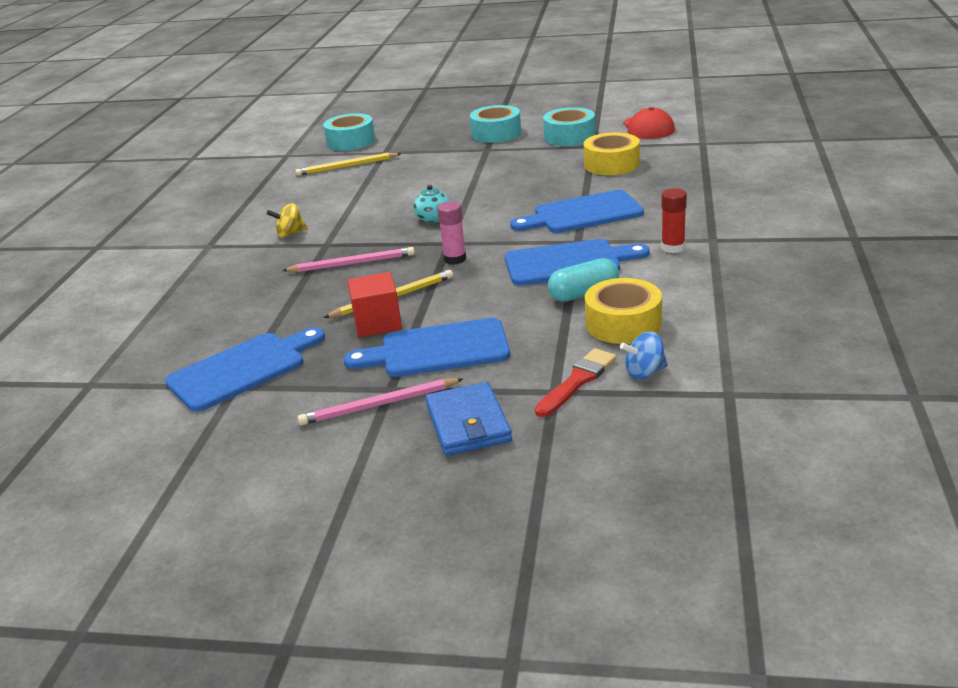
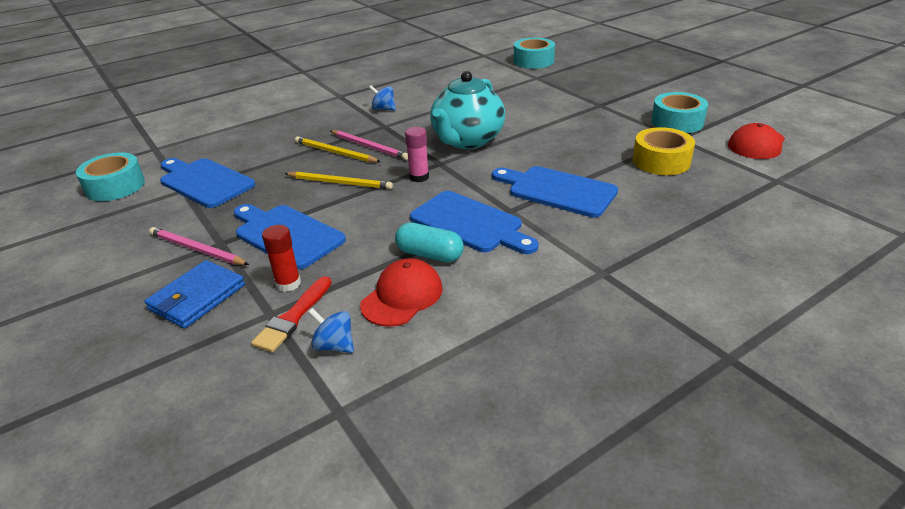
camera: 45 degrees right, 5 degrees up
blue cutting board [165,327,325,412] -> blue cutting board turned 150 degrees counterclockwise [160,158,255,208]
yellow spinning top [266,203,308,237] -> blue spinning top [369,85,396,111]
yellow pencil [295,153,401,176] -> yellow pencil moved to [295,136,381,162]
red cube [347,272,402,337] -> none
turquoise teapot [413,185,450,223] -> turquoise teapot [430,71,505,149], size x2.27
turquoise tape [470,105,521,143] -> turquoise tape moved to [76,152,145,201]
red brush [535,348,617,417] -> red brush turned 120 degrees clockwise [251,276,332,352]
yellow tape [585,278,662,344] -> red cap [360,258,443,327]
red glue stick [661,188,687,253] -> red glue stick moved to [262,225,301,292]

